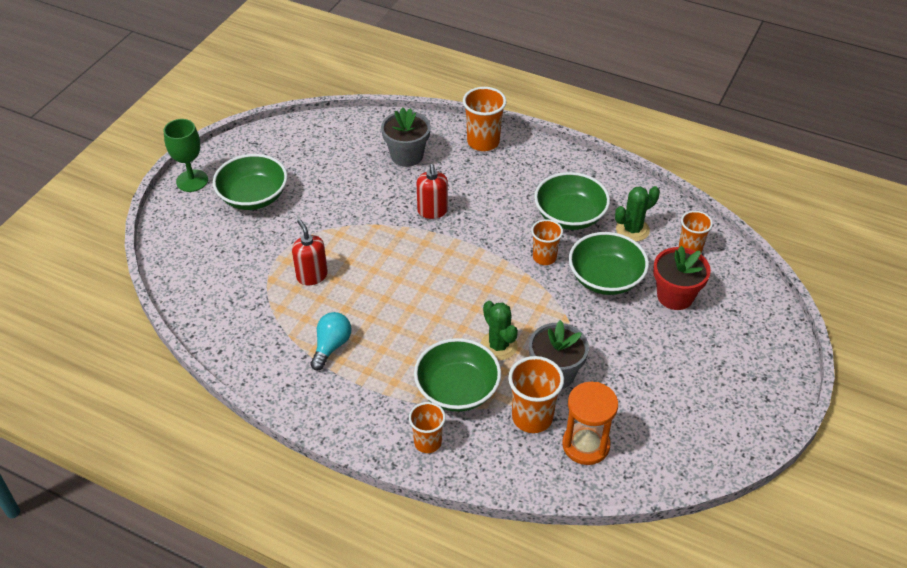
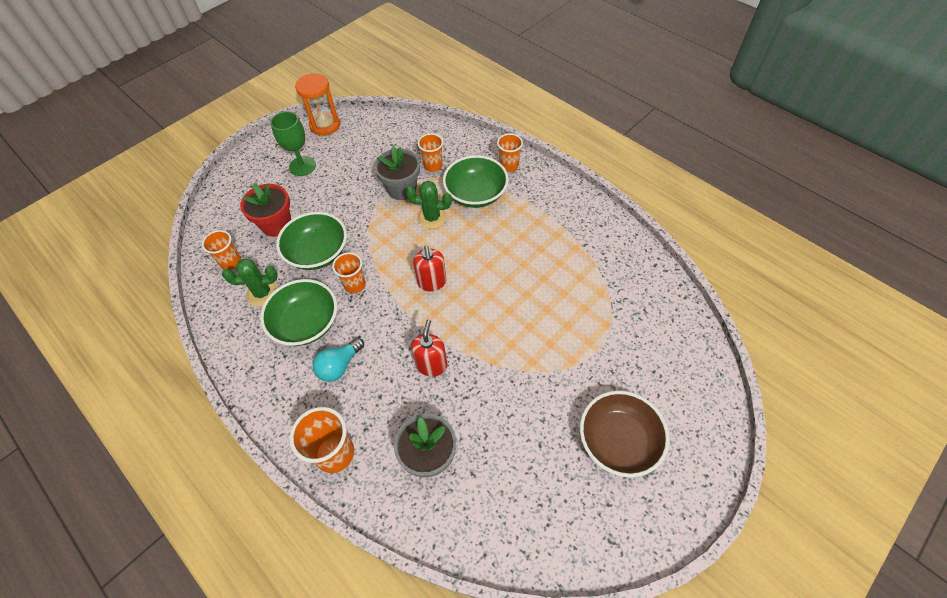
camera: 160 degrees left, 10 degrees up
green goblet [164,119,208,192] -> green goblet moved to [270,111,316,176]
green bowl [213,154,288,210] -> brown bowl [580,391,669,477]
red soap dispenser [292,219,328,285] -> red soap dispenser moved to [413,246,446,291]
turquoise light bulb [310,312,352,370] -> turquoise light bulb moved to [313,338,364,382]
green cactus [481,301,518,360] -> green cactus turned 75 degrees counterclockwise [406,181,452,229]
orange cup [508,356,564,433] -> orange cup [418,133,443,172], size x0.66
orange hourglass [562,382,618,465] -> orange hourglass moved to [295,73,340,136]

